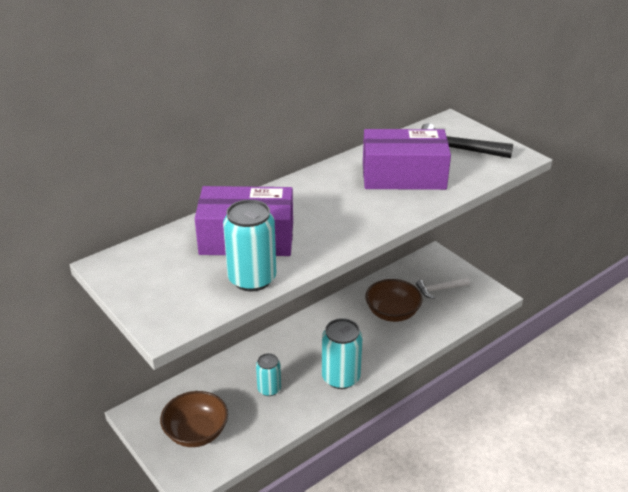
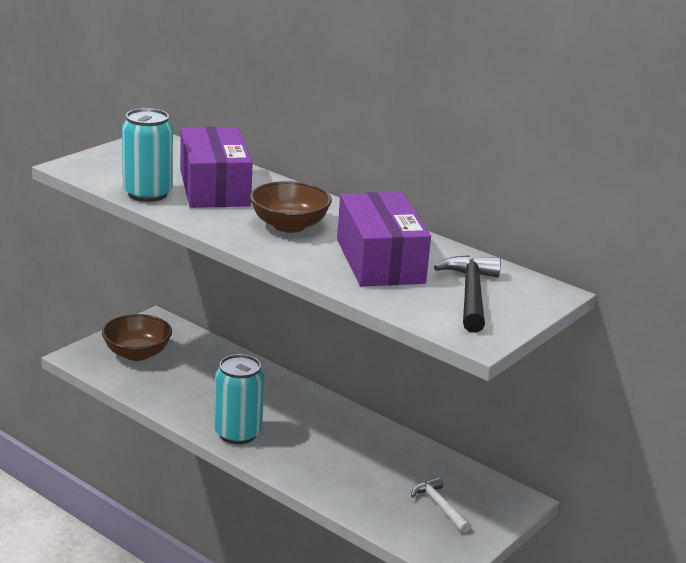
camera: 75 degrees right, 10 degrees down
turquoise can [256,353,281,396] -> none
brown bowl [365,279,423,322] -> brown bowl moved to [250,181,332,233]

